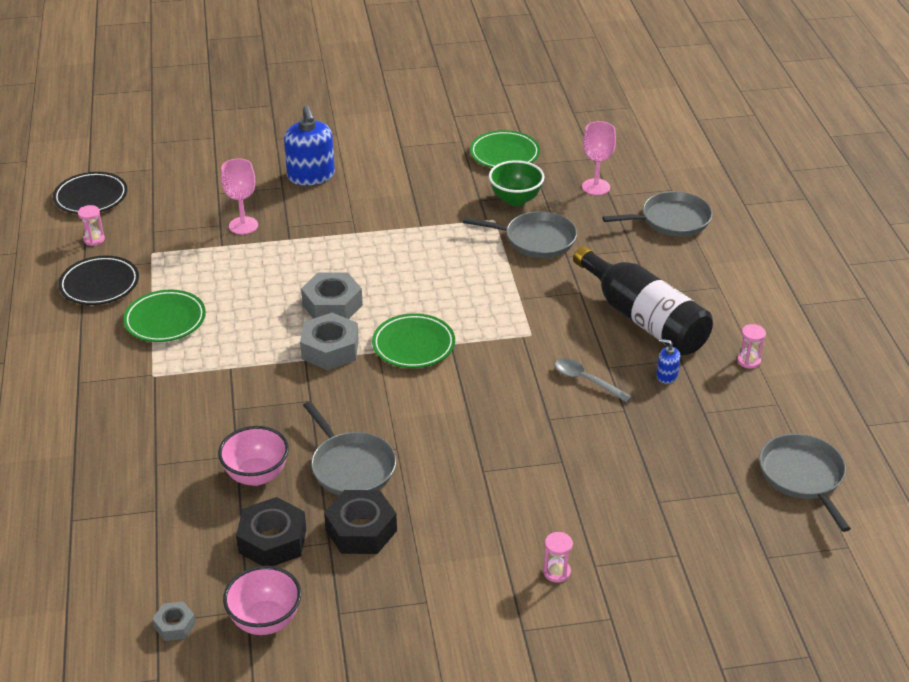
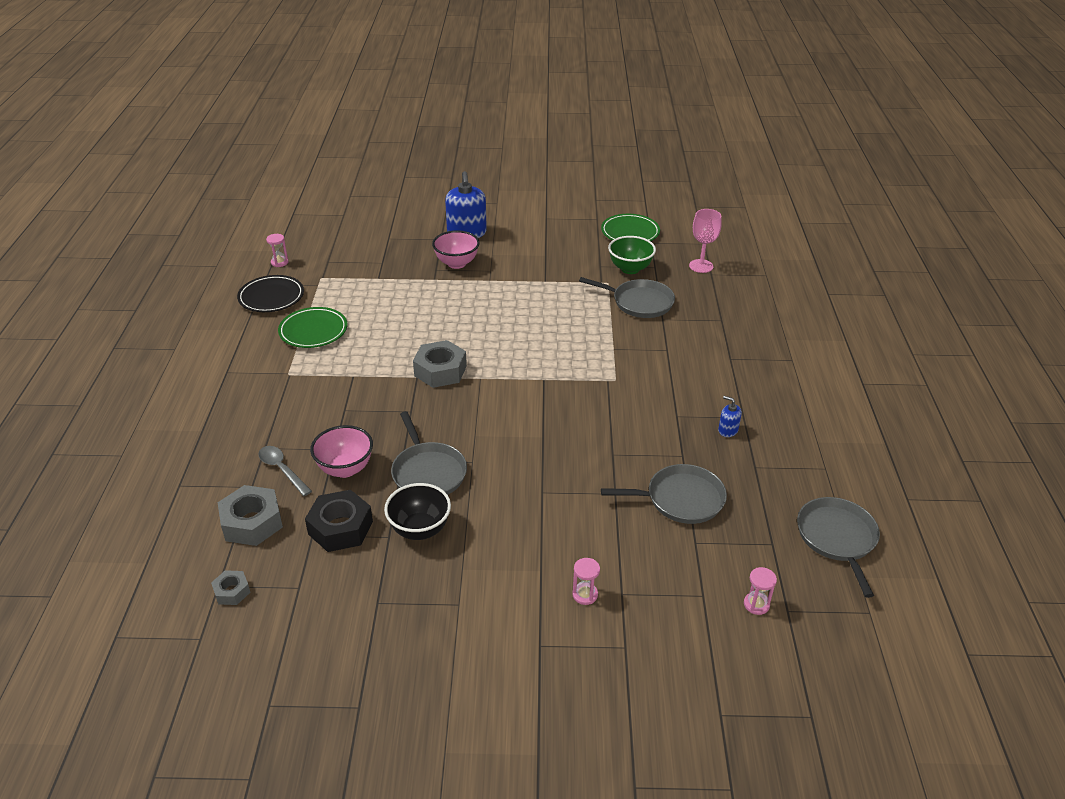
camera: 10 degrees right, 0 degrees up
black plate [53,172,127,214] -> none
pink goblet [221,158,258,234] -> none
pink bowl [223,566,301,635] -> pink bowl moved to [432,230,480,269]
grey nut [301,272,363,319] -> grey nut moved to [218,485,283,546]
black nut [324,490,397,554] -> black bowl [384,483,451,540]
green plate [372,313,455,368] -> none
grey spoon [555,358,632,402] -> grey spoon moved to [258,446,312,496]
black bottle [573,246,713,355] -> none
grey pan [602,191,712,236] -> grey pan moved to [601,464,727,524]
pink hourglass [737,324,766,369] -> pink hourglass moved to [744,567,777,615]

